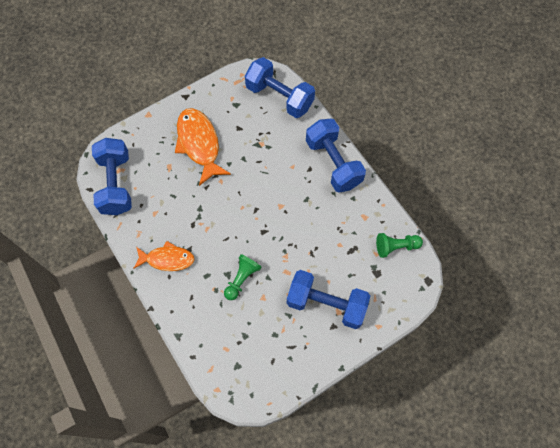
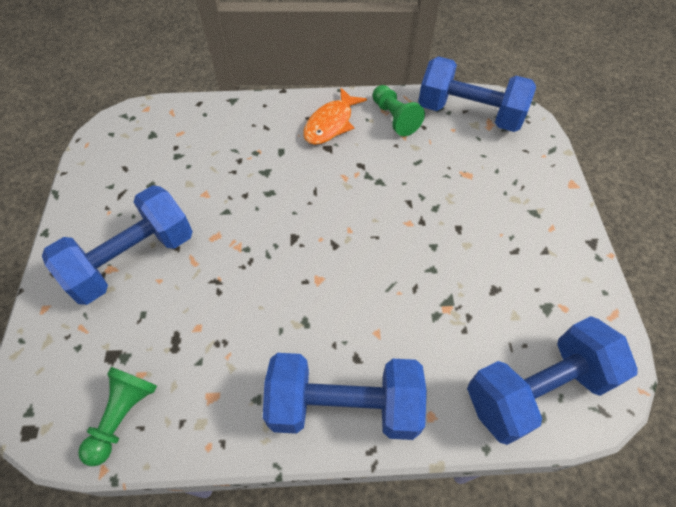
camera: 120 degrees right, 10 degrees down
orange fish [175,108,231,186] -> none
green pawn [224,254,262,300] -> green pawn moved to [373,85,425,136]

